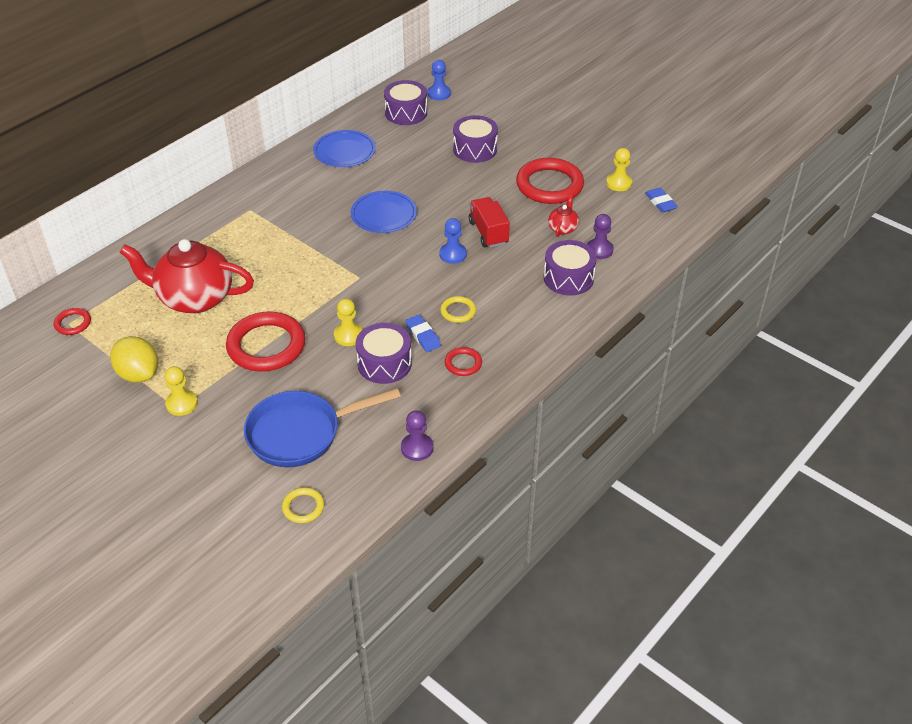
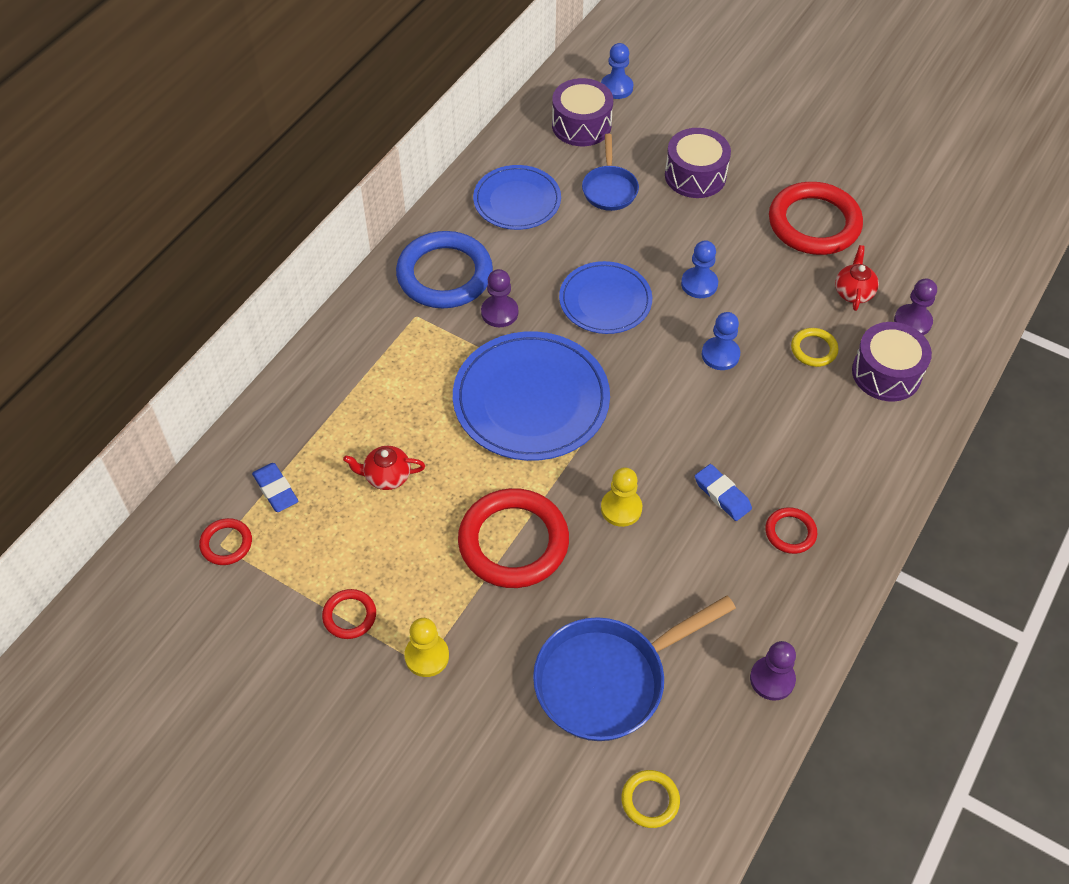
camera: 10 degrees left, 10 degrees up
yellow lemon [110,336,158,383] -> red ring [322,589,376,639]
red teapot [119,239,254,313] -> red teapot [343,446,425,490], size x0.43
purple drum [356,323,412,384] -> none
yellow ring [440,296,476,323] -> yellow ring moved to [791,328,838,367]
red truck [469,197,510,248] -> none
yellow pawn [606,148,632,191] -> none
blue eraser [645,188,678,213] -> blue eraser moved to [252,463,298,512]
none -> blue ring [396,231,493,308]
none -> blue plate [453,331,610,461]
none -> purple pawn [481,269,518,327]
none -> blue pan [582,134,639,211]
none -> blue pawn [681,240,718,298]

